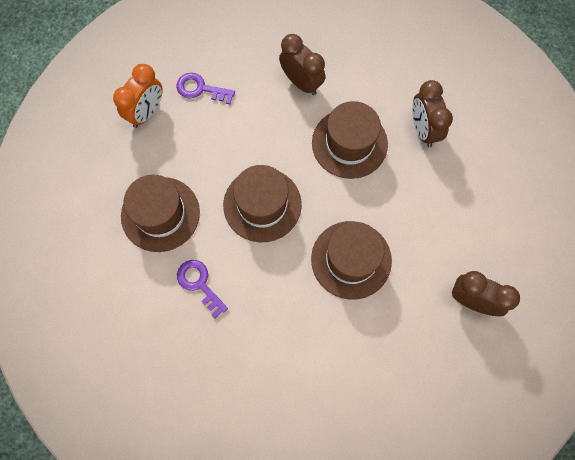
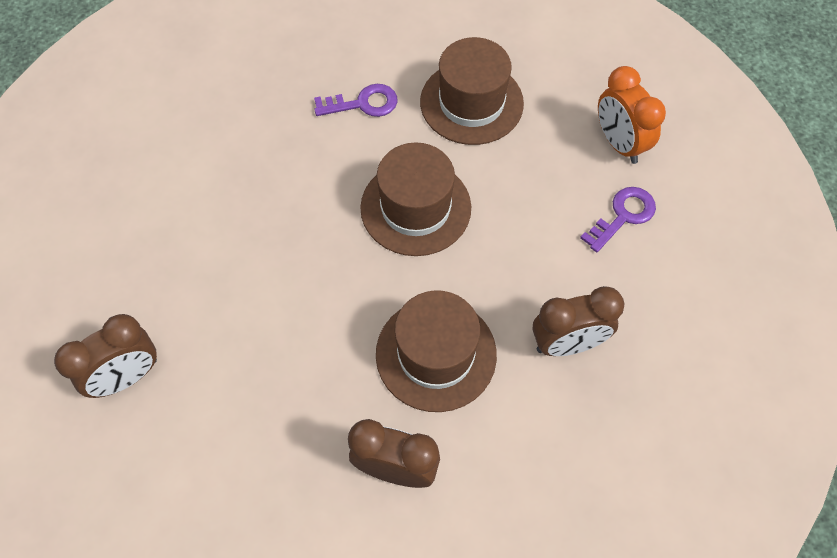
camera: 120 degrees right, 10 degrees down
brown hat [311,221,392,300] -> none

